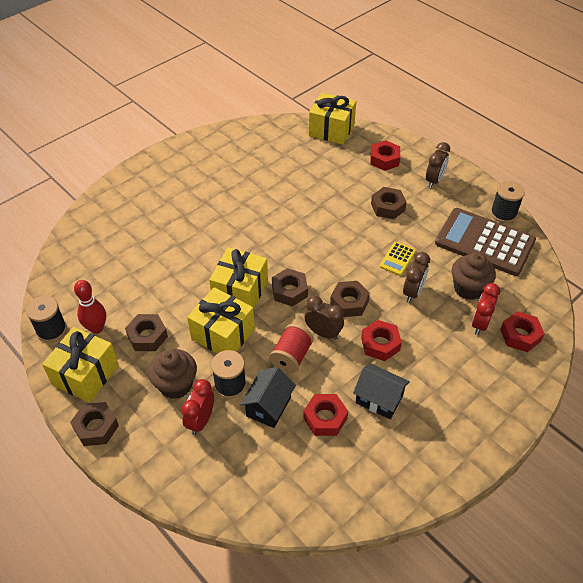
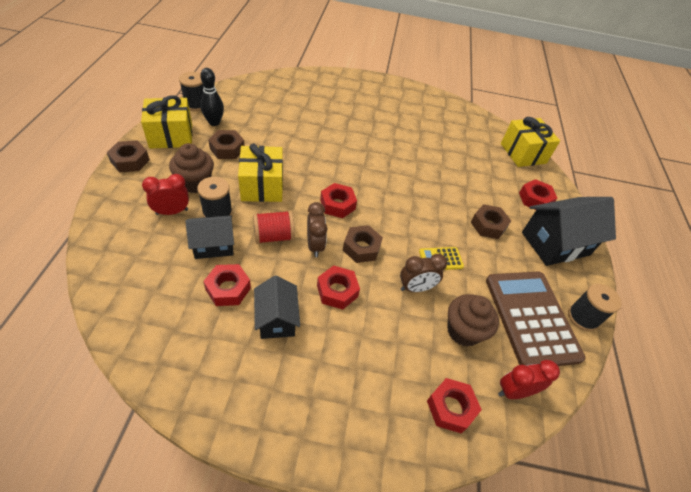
camera: 45 degrees right, 0 degrees up
red bowling pin [74,280,106,334] -> black bowling pin [200,68,224,126]
yellow gift [209,247,268,310] -> none
brown nut [272,268,308,306] -> red nut [320,183,357,218]
brown clock [426,142,450,188] -> black house [522,197,616,266]
red clock [472,283,500,335] -> red clock moved to [498,360,560,399]

